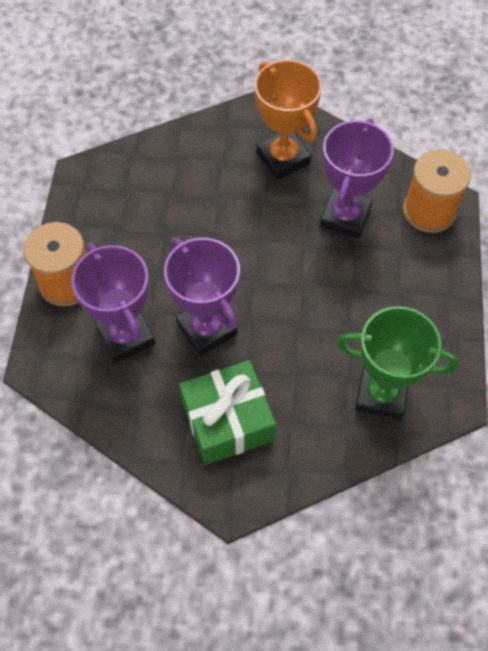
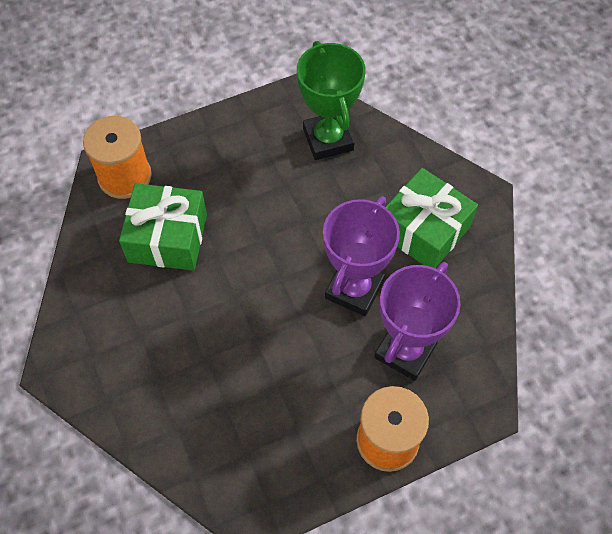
camera: 120 degrees left, 0 degrees up
orange trophy [255,60,322,180] -> none
purple trophy [320,118,394,239] -> green gift [119,183,207,271]

